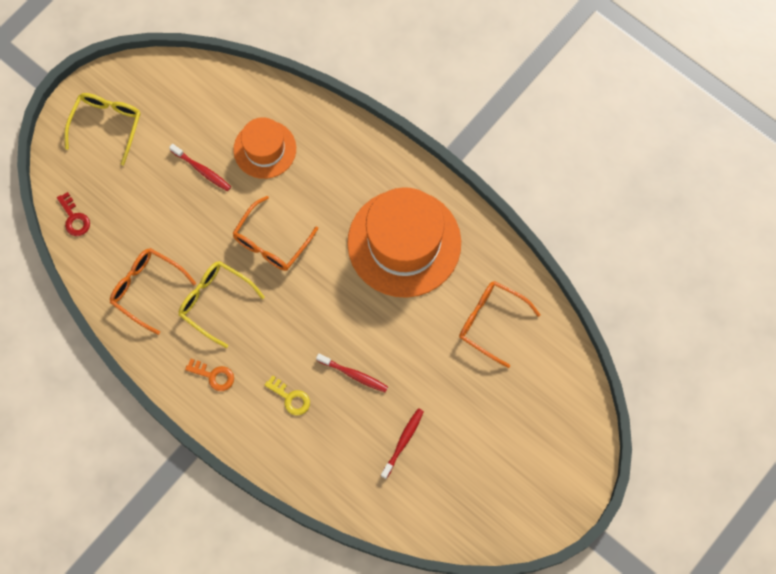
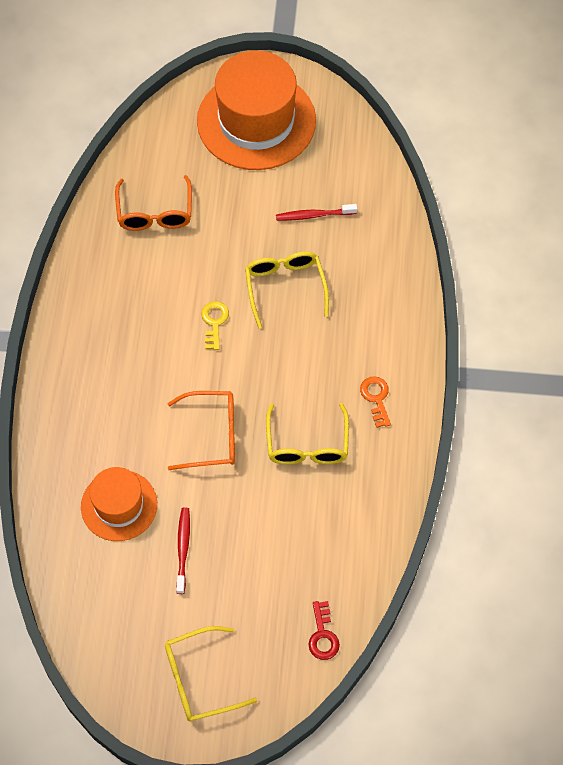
camera: 125 degrees left, 10 degrees down
red key [57,192,90,236] -> red key turned 150 degrees clockwise [308,601,340,660]
orange glasses [110,248,196,335] -> none
yellow key [265,375,310,416] -> yellow key moved to [201,301,229,350]
red toothbrush [316,353,388,392] -> yellow glasses [245,251,329,329]
orange hat [347,187,461,298] -> orange hat moved to [197,51,316,170]

